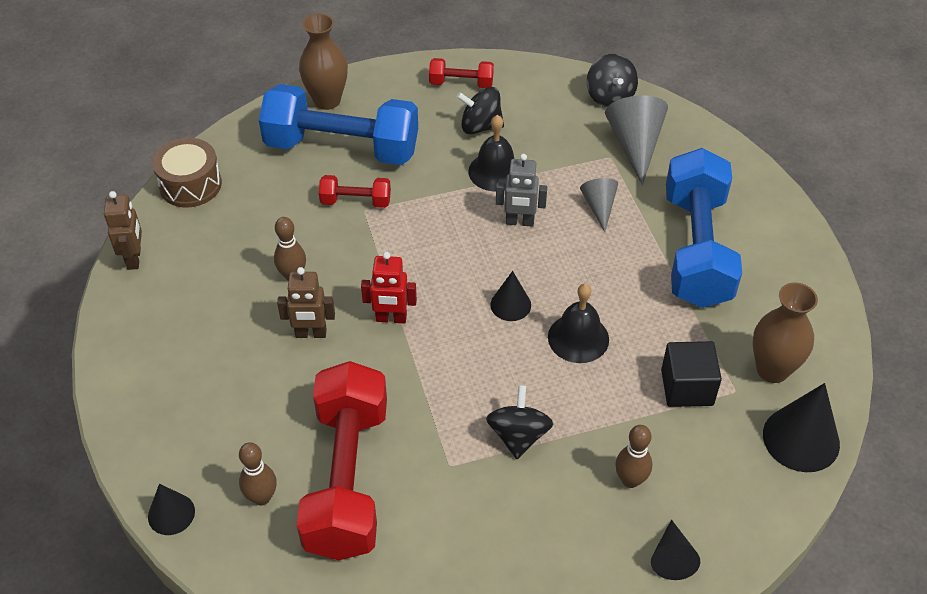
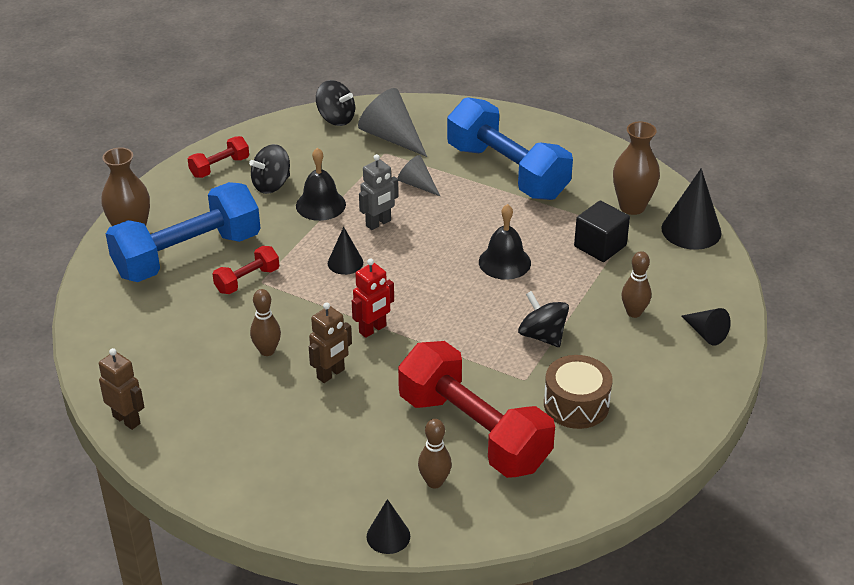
camera: 45 degrees left, 10 degrees down
brown drum [152,138,222,208] -> brown drum moved to [544,355,613,429]
black cone [490,271,531,321] -> black cone moved to [328,227,363,275]

